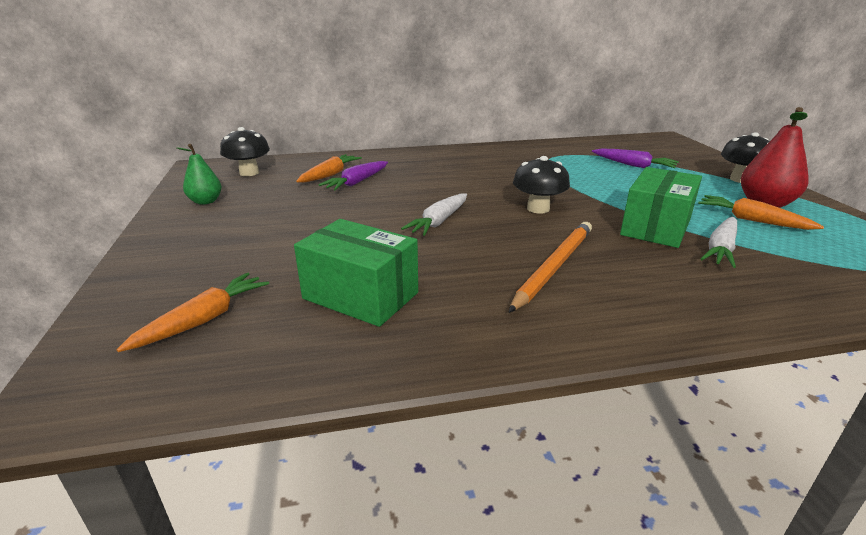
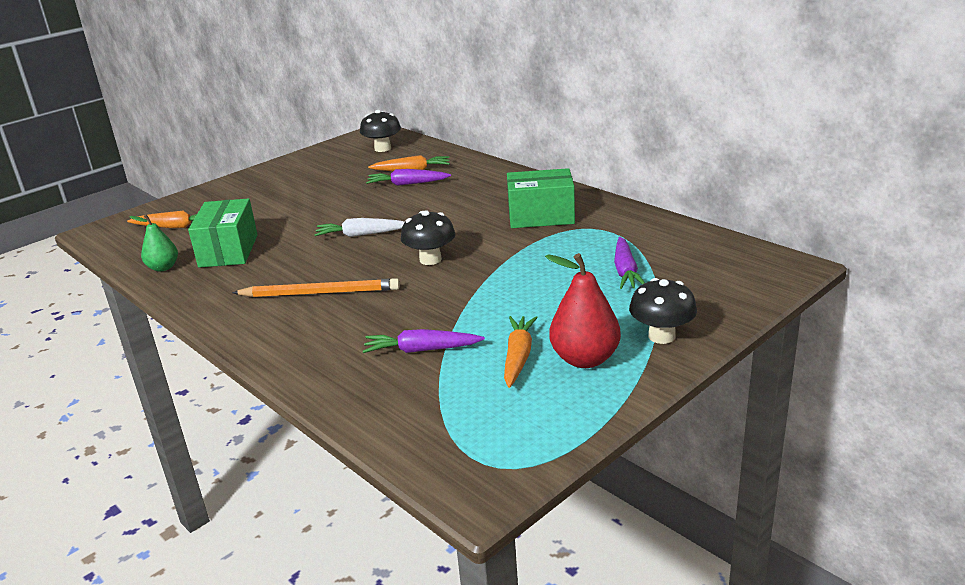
camera: 60 degrees right, 0 degrees up
green pear [177,144,222,205] -> green pear moved to [129,214,178,272]
green box [620,167,702,248] -> green box moved to [507,168,575,228]
white carrot [701,217,737,268] -> purple carrot [363,329,485,353]

